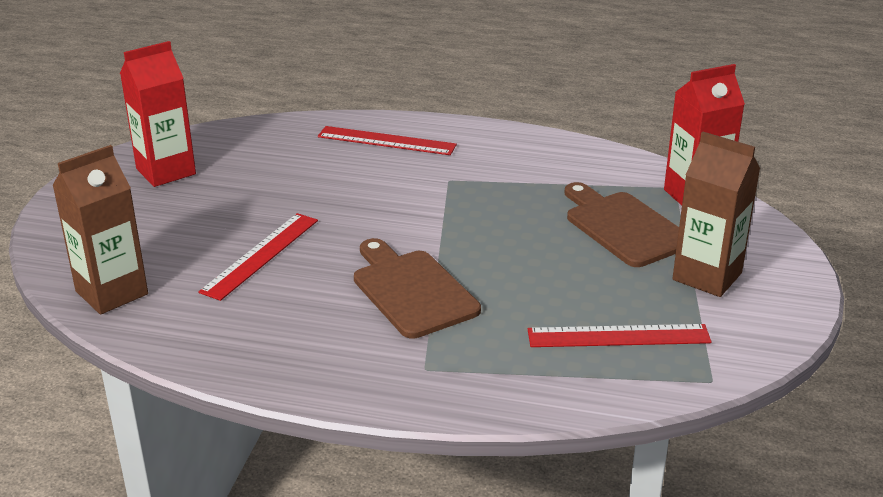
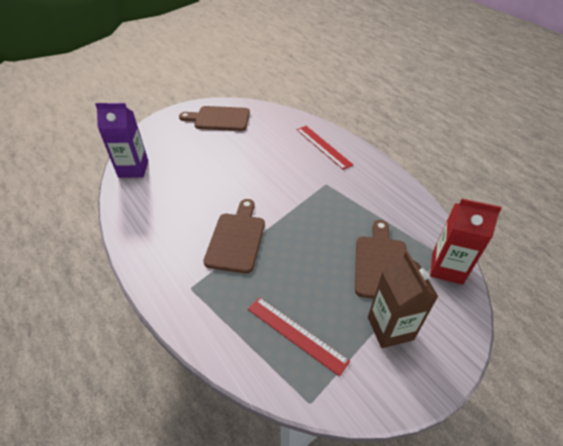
camera: 40 degrees right, 15 degrees up
brown carton [52,145,148,315] -> purple carton [95,103,148,178]
red carton [120,41,196,187] -> brown cutting board [179,106,250,131]
red ruler [198,213,318,301] -> none

